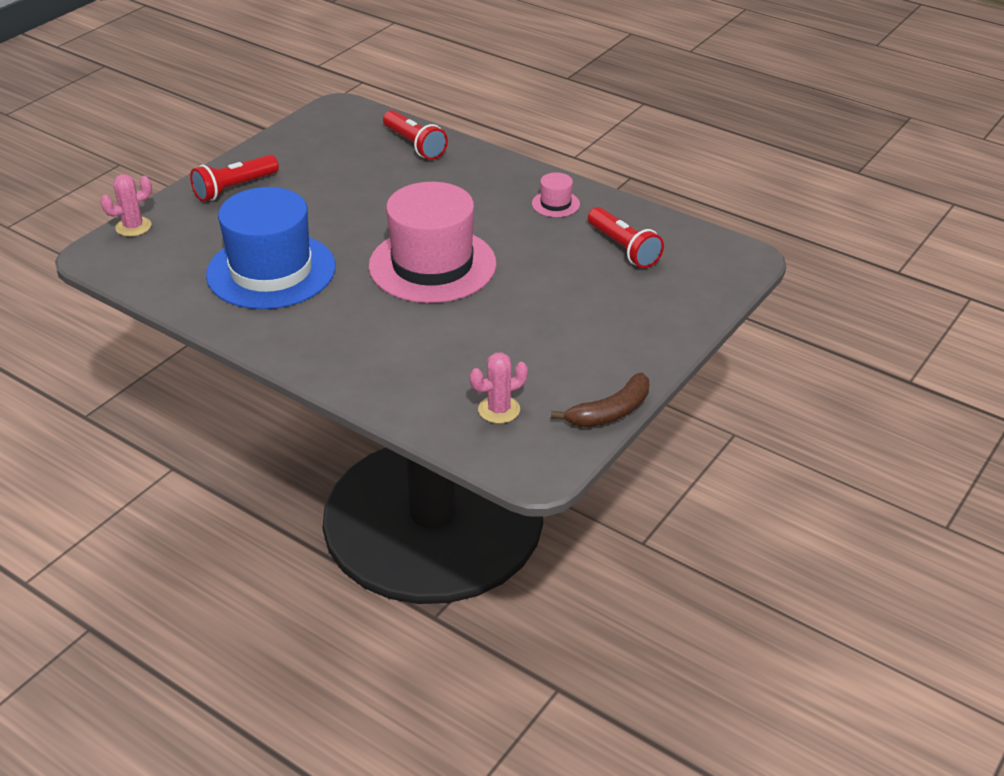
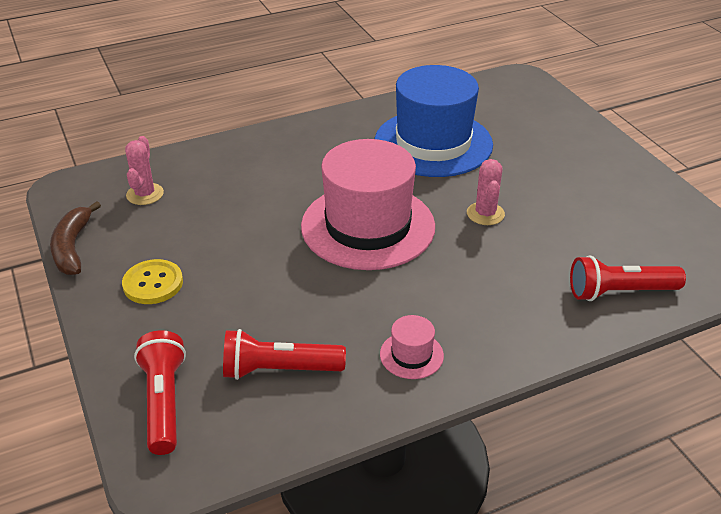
camera: 120 degrees right, 0 degrees up
pink cactus [101,174,152,237] -> pink cactus moved to [467,159,505,225]
red flashlight [190,155,279,202] -> red flashlight moved to [134,330,186,455]
none -> yellow button [122,259,183,304]

